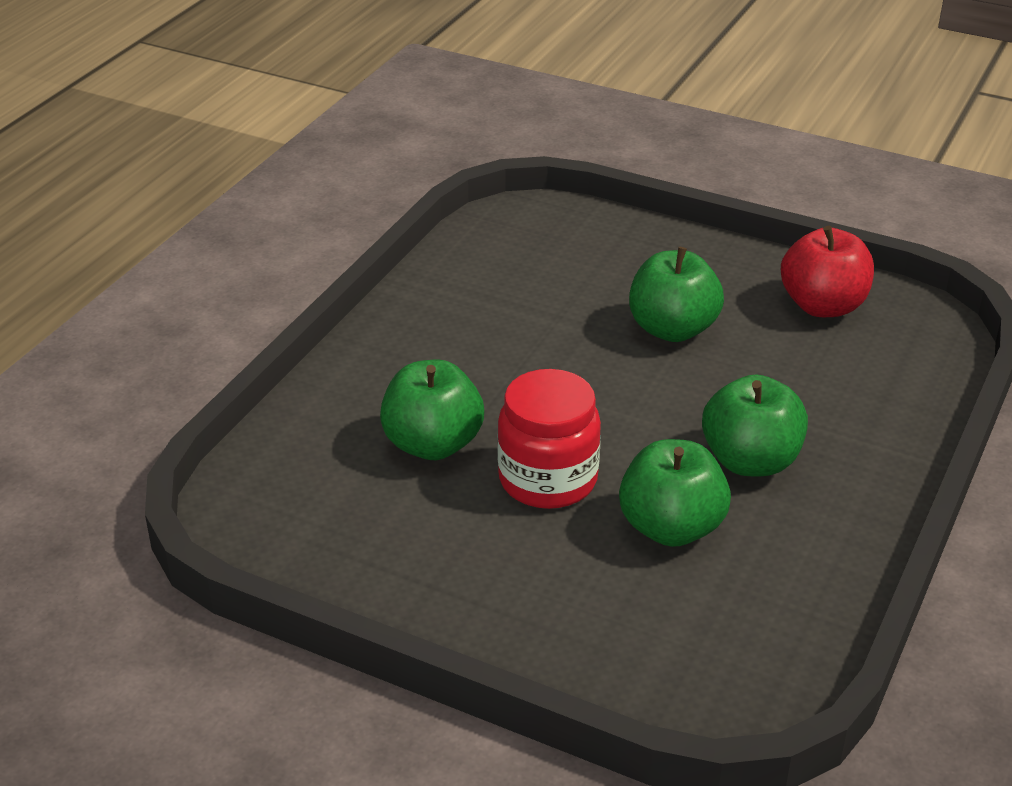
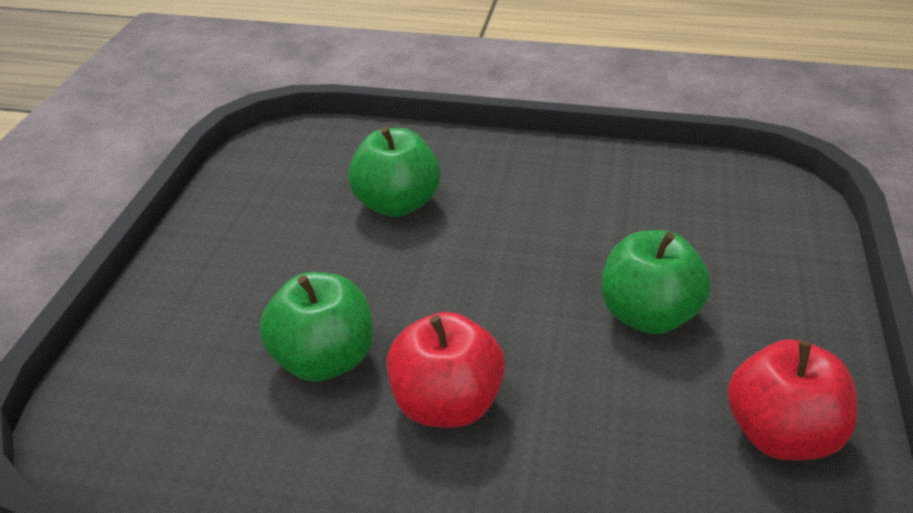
camera: 75 degrees right, 0 degrees up
red jar [497,369,601,509] -> none
green apple [702,375,808,476] -> red apple [387,312,505,428]

